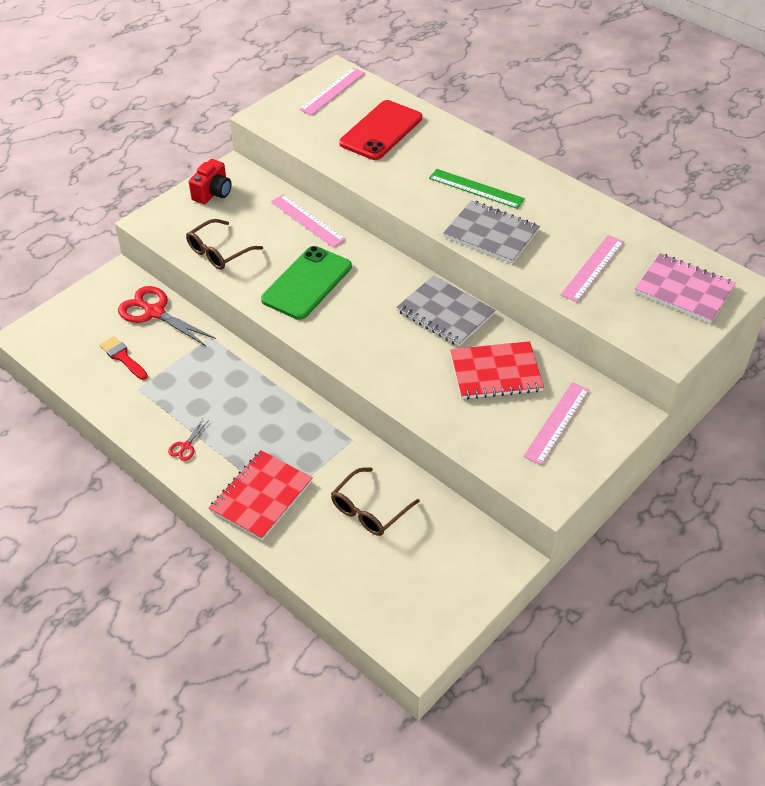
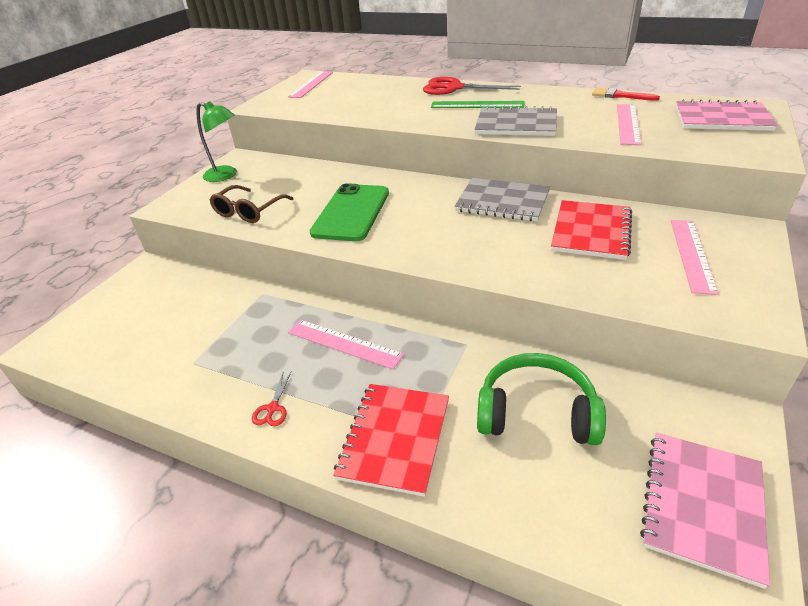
camera: 15 degrees left, 10 degrees down
red brush [100,336,148,380] -> red brush moved to [592,88,660,101]
red scissors [118,286,216,346] -> red scissors moved to [423,77,521,95]
red camera [189,159,231,204] -> green lamp [196,101,237,182]
pink ruler [271,194,346,247] -> pink ruler moved to [288,320,404,369]
brown glasses [331,467,420,536] -> green headphones [477,353,606,445]
red phone [339,100,422,160] -> none
red notebook [450,341,544,400] -> red notebook turned 45 degrees counterclockwise [551,200,632,260]
none -> pink notebook [640,433,770,589]

